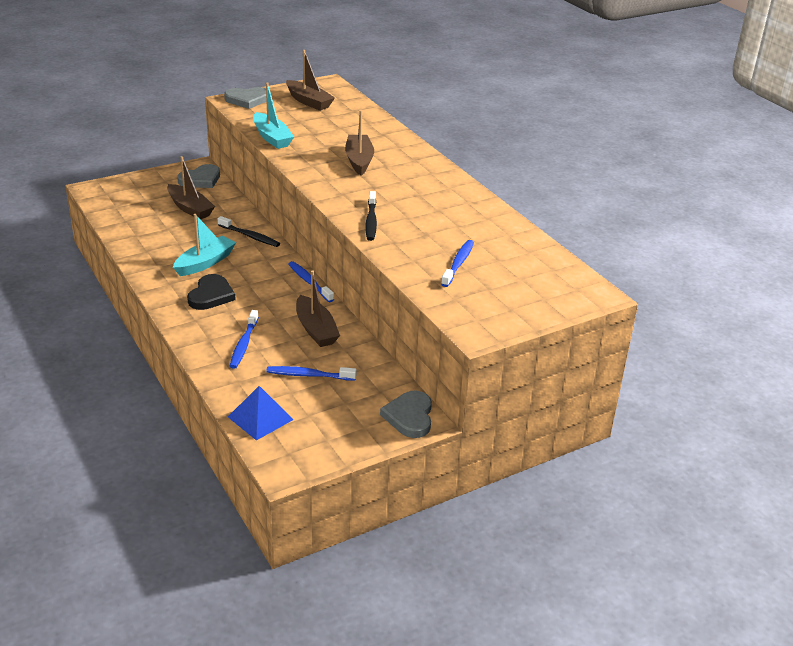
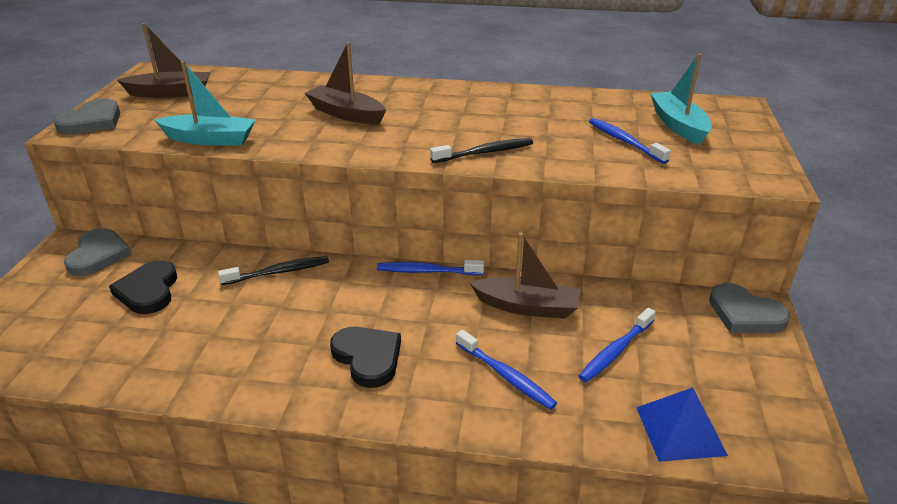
camera: 50 degrees left, 0 degrees up
brown boat [167,156,215,219] -> black heart [109,260,177,314]
turquoise boat [173,214,236,276] -> turquoise boat moved to [650,54,712,145]
black toothbrush [365,191,377,241] -> black toothbrush turned 60 degrees counterclockwise [430,138,533,163]

